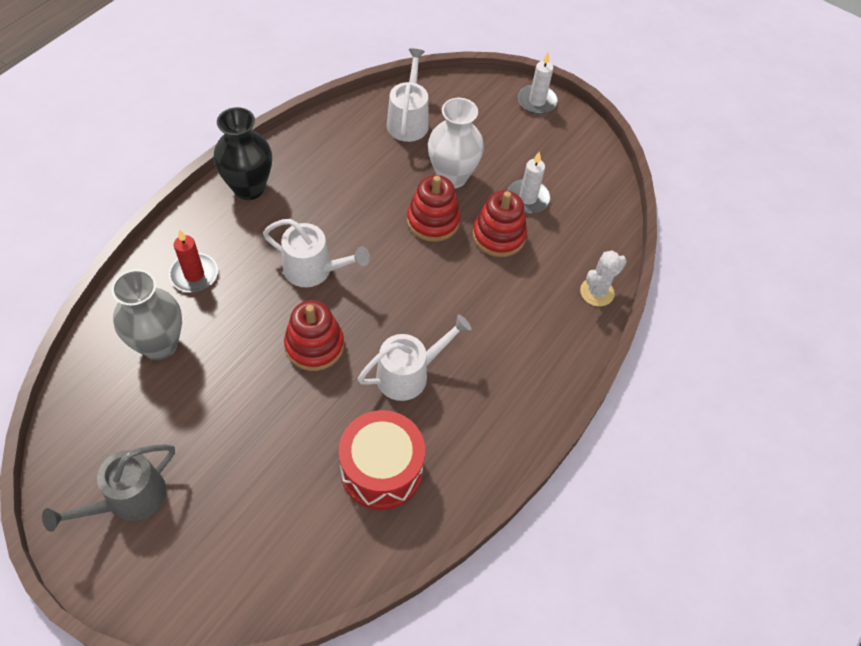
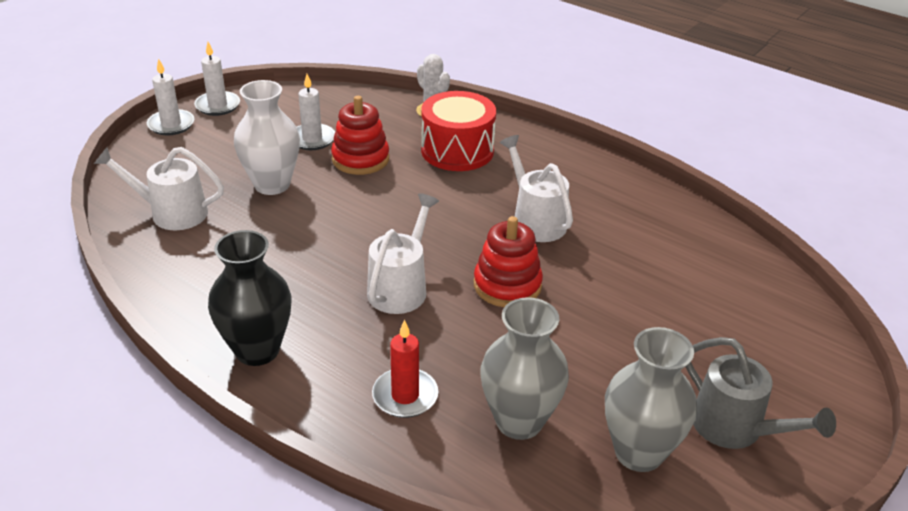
camera: 85 degrees left, 20 degrees down
red drum [339,410,425,510] -> red drum moved to [421,91,496,171]
red stacking toy [407,175,461,242] -> none
none -> white candle [194,42,240,116]
none -> grey vase [605,327,697,472]

